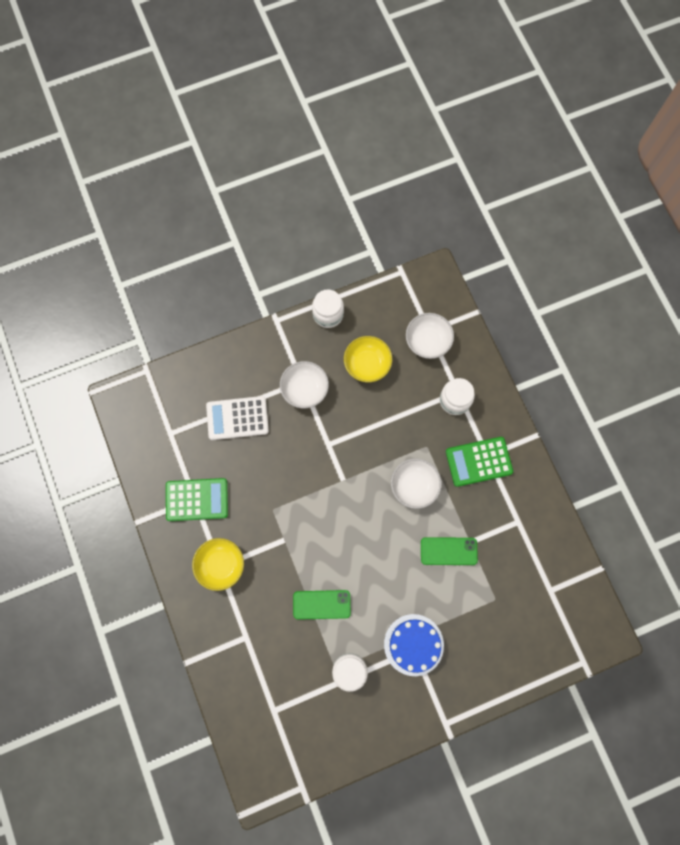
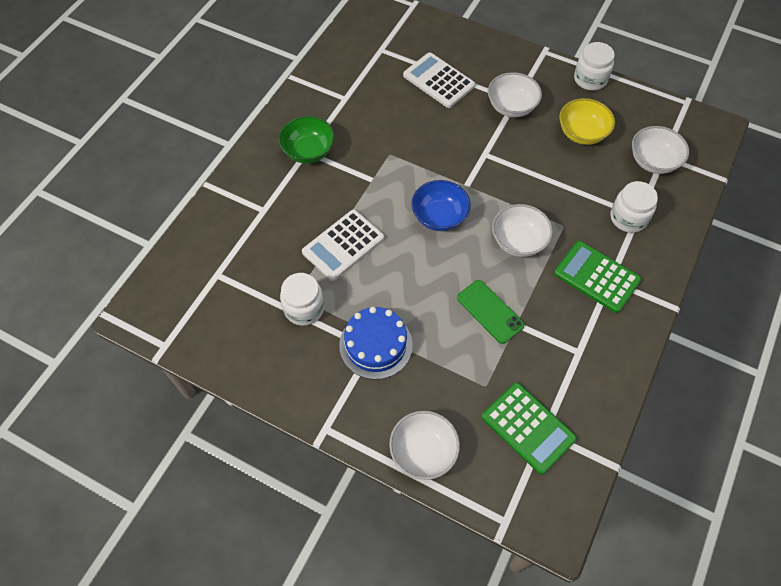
camera: 50 degrees right, 15 degrees down
green calculator [166,478,228,521] -> green calculator moved to [482,382,577,475]
yellow bowl [192,538,244,591] -> green bowl [278,116,335,163]
green phone [293,590,351,620] -> white calculator [302,209,384,281]
none -> white bowl [389,411,460,480]
none -> blue bowl [411,180,471,231]

